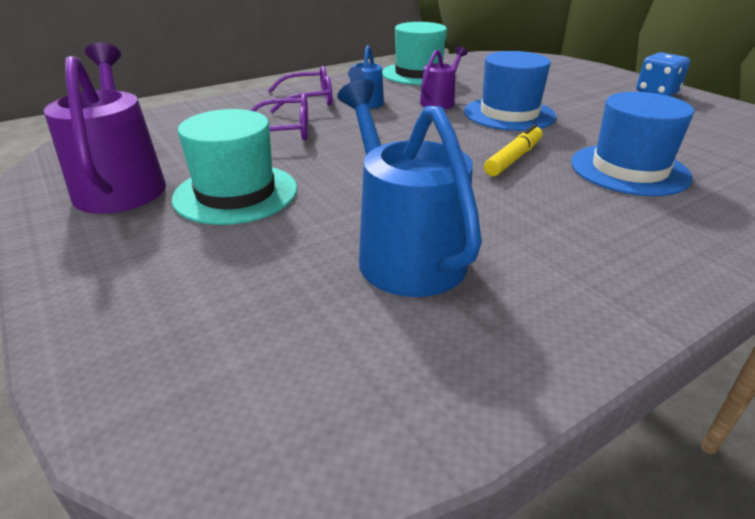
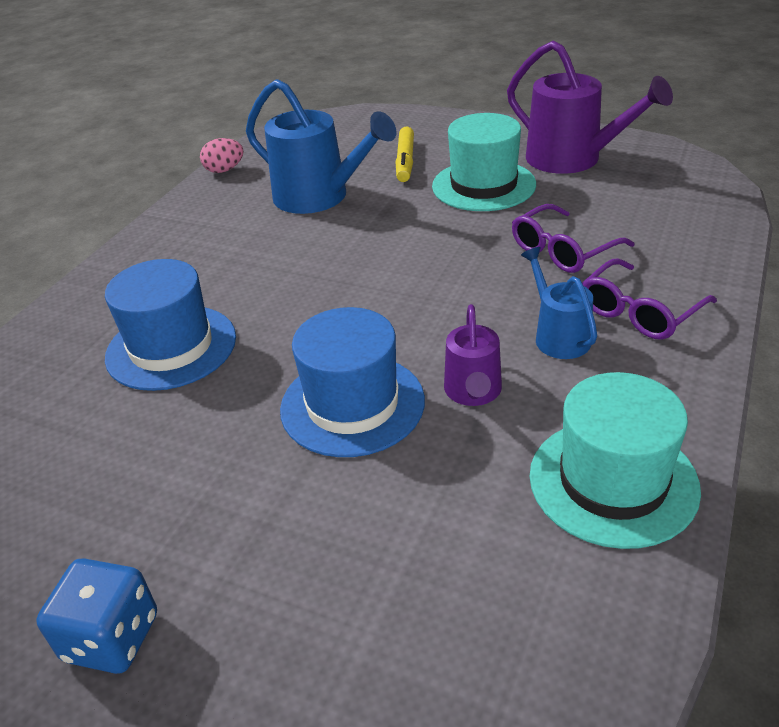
camera: 150 degrees right, 5 degrees up
yellow marker [484,124,543,176] -> yellow marker moved to [395,127,414,182]
none -> pink egg [200,138,244,173]

